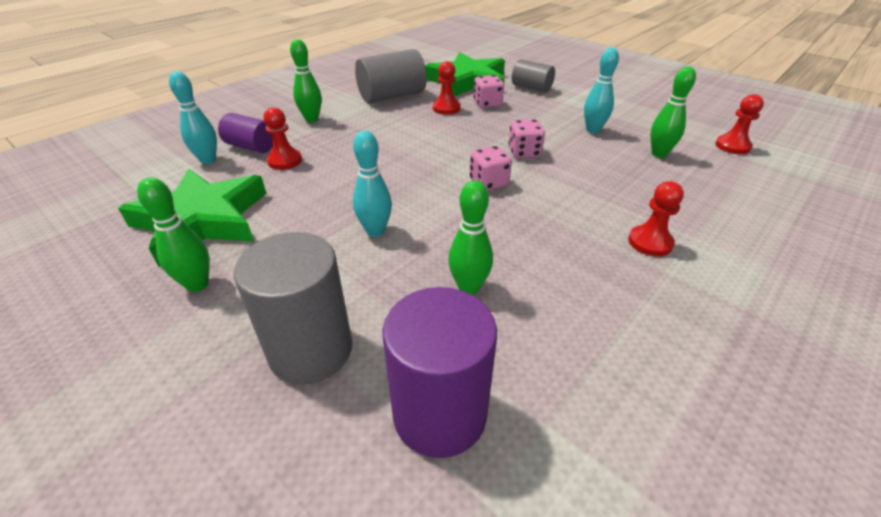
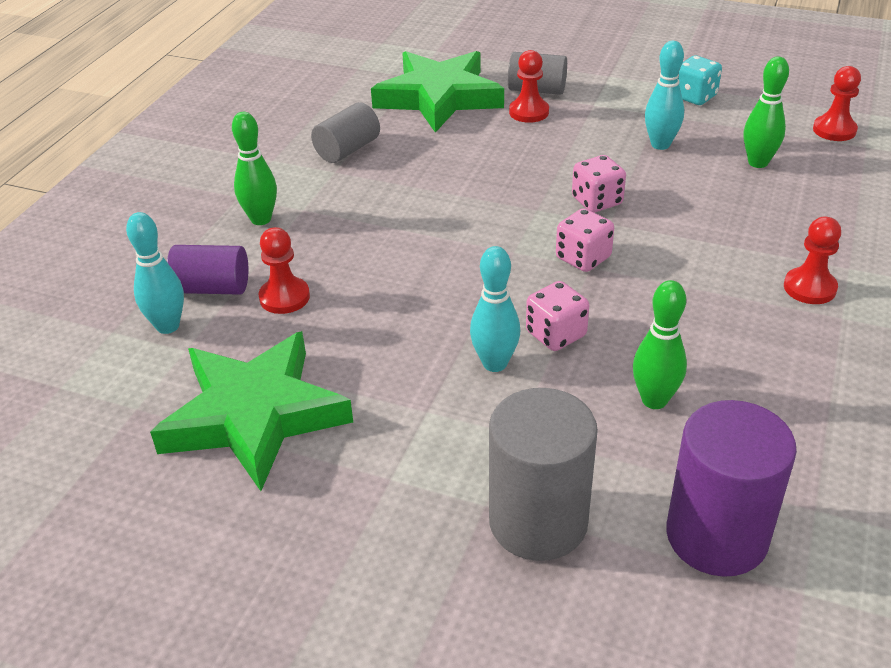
camera: 20 degrees left, 0 degrees up
green bowling pin [137,177,210,292] -> none
grey cylinder [355,49,427,103] -> grey cylinder [311,102,380,163], size x0.63
red pawn [433,61,460,115] -> red pawn moved to [509,50,549,123]
pink dice [474,75,504,108] -> pink dice moved to [526,281,589,351]
none -> turquoise dice [678,56,722,105]

